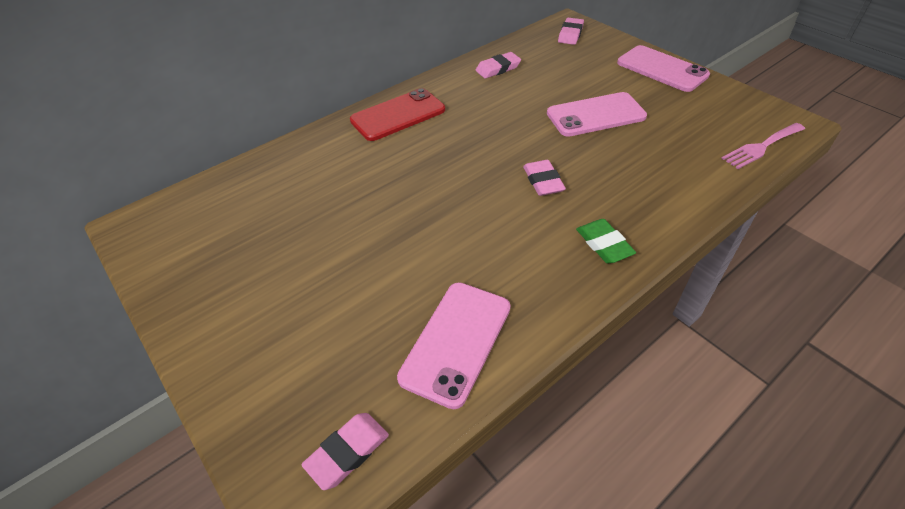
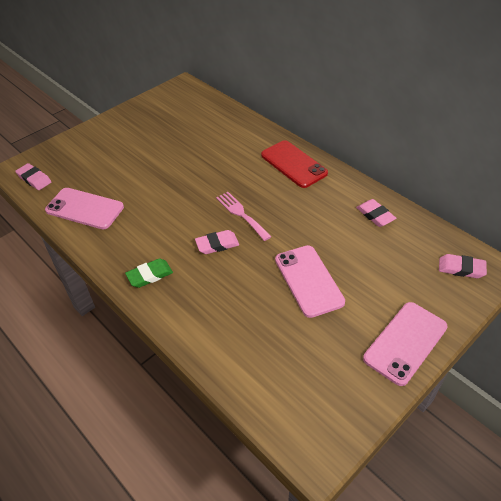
camera: 85 degrees right, 0 degrees up
pink fork [721,123,805,169] -> pink fork moved to [216,192,272,241]

